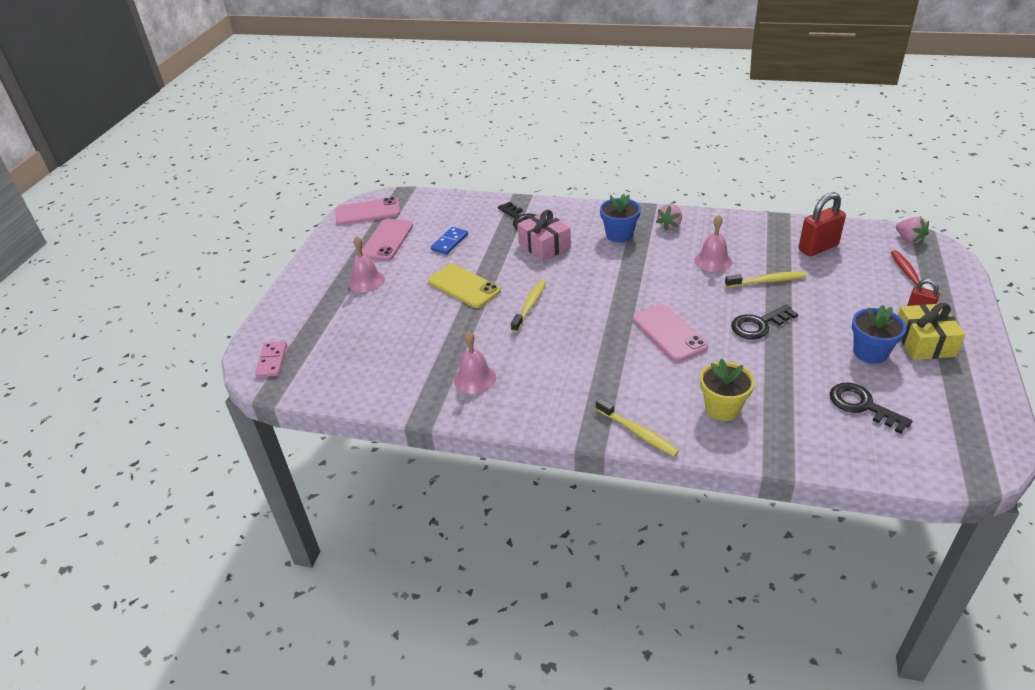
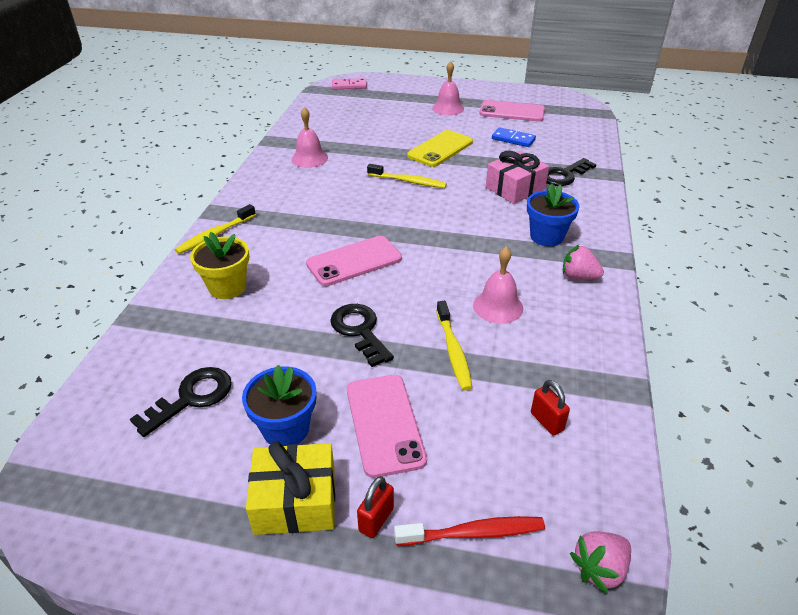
camera: 85 degrees right, 0 degrees up
pink phone [335,197,400,225] -> pink phone moved to [347,375,427,478]
red padlock [799,192,846,256] -> red padlock [531,380,570,436], size x0.55

